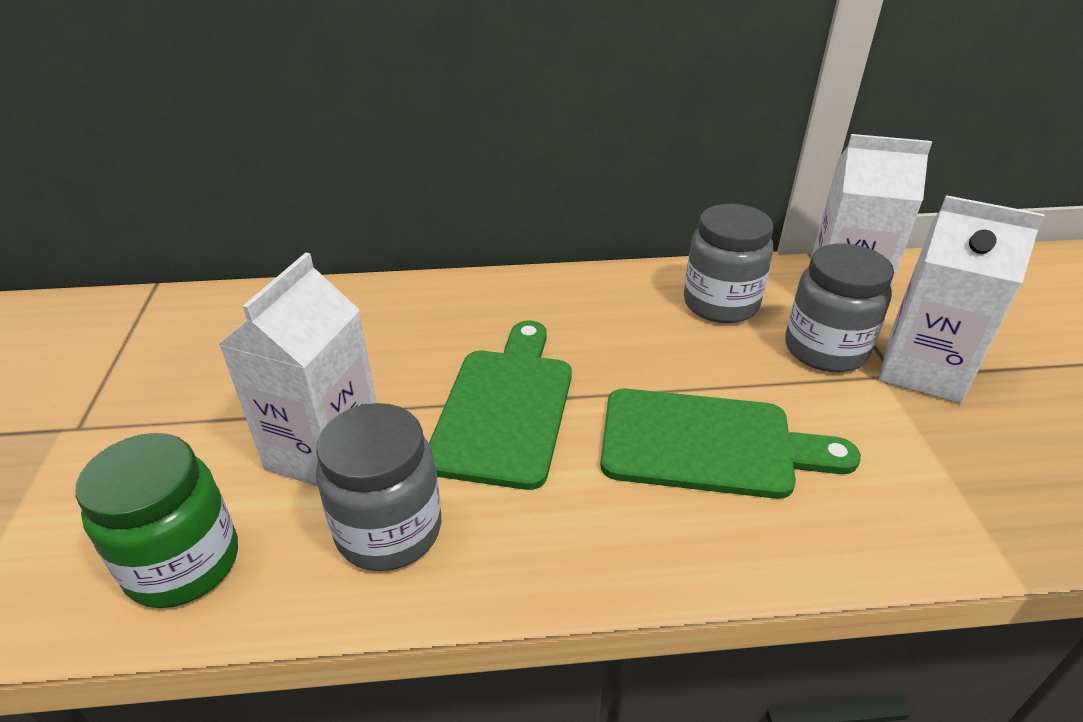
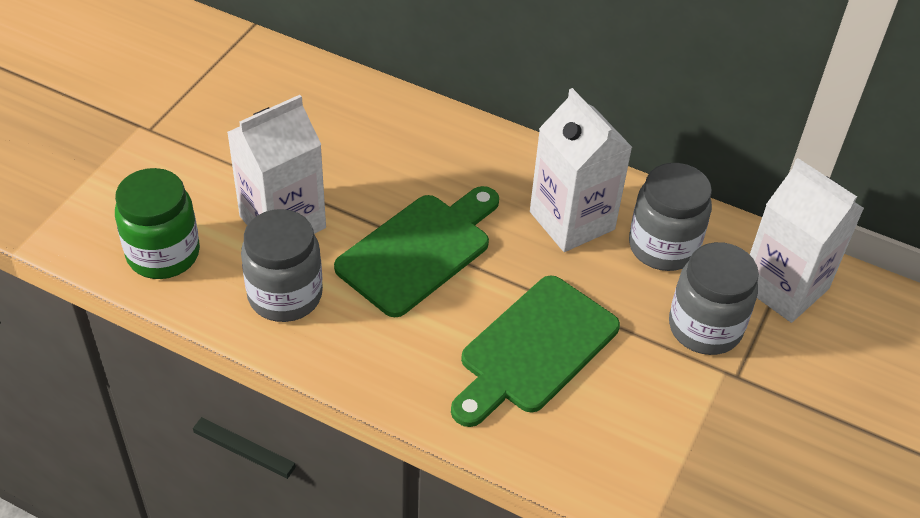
camera: 30 degrees right, 10 degrees up
green cutting board [600,389,861,499] -> green cutting board turned 90 degrees clockwise [451,275,620,427]
white carton [879,195,1045,403] -> white carton moved to [530,88,633,252]

